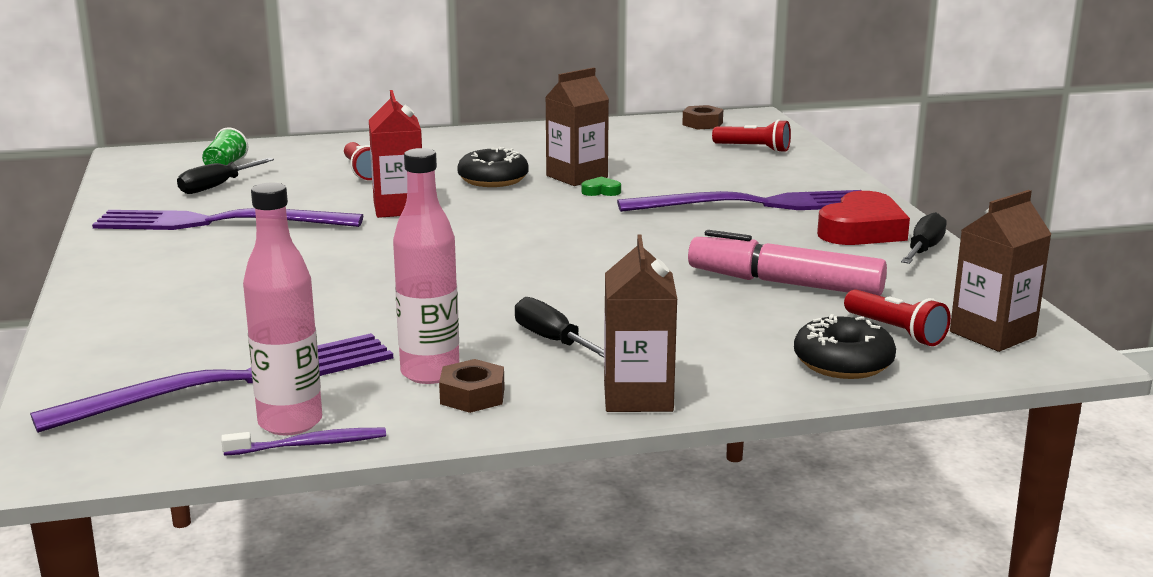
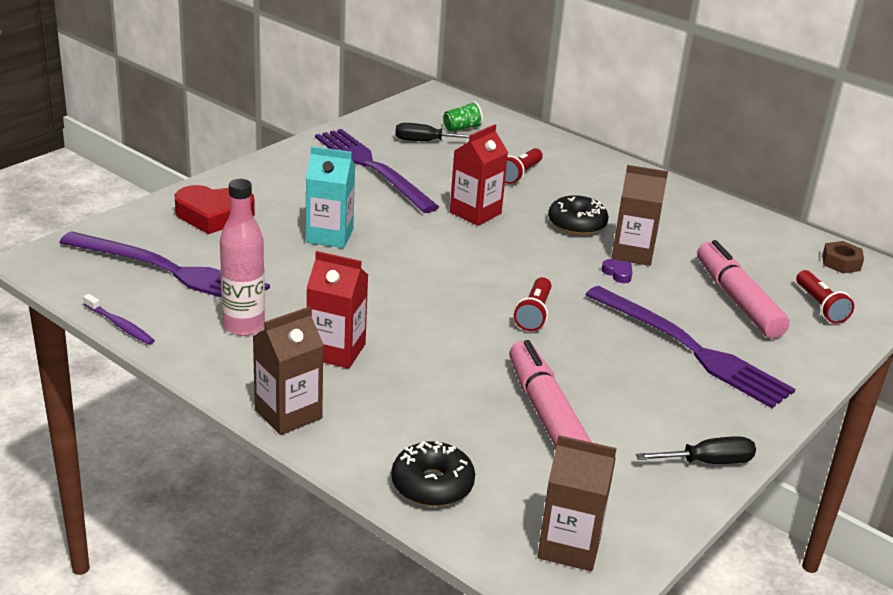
camera: 50 degrees right, 10 degrees up
pink bottle [243,183,322,435] -> none
brown nut [439,359,505,413] -> none
black screwdriver [515,297,604,358] -> red carton [307,251,368,369]
green heart [581,177,621,196] -> purple heart [602,259,632,283]
red heart [817,191,910,245] -> red heart moved to [174,185,255,234]
red flashlight [844,289,951,346] -> red flashlight moved to [514,277,551,331]
none -> turquoise carton [306,146,355,248]
none -> pink marker [697,240,790,338]

